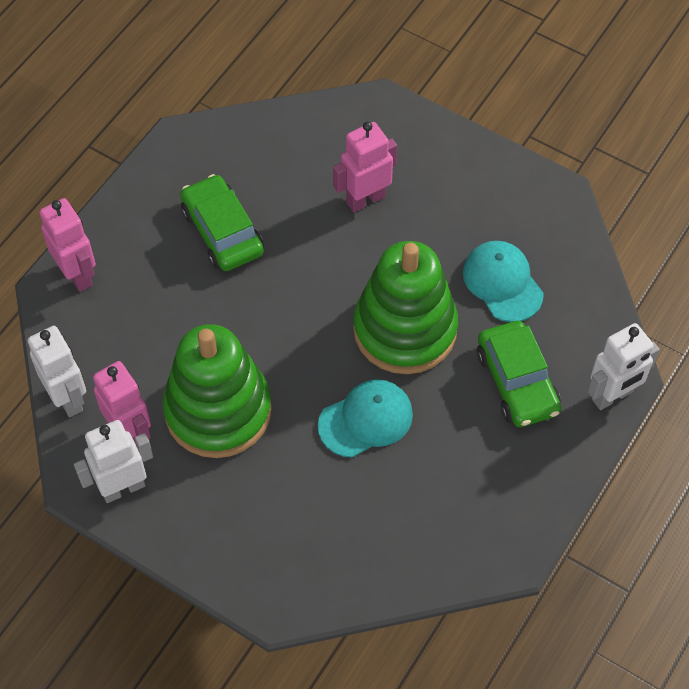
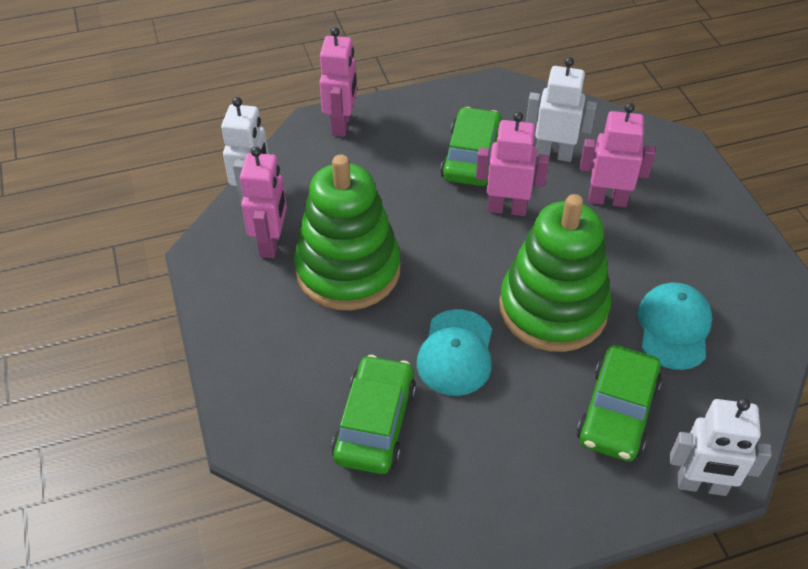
camera: 40 degrees right, 10 degrees down
white robot [74,420,153,503] -> white robot moved to [526,57,597,162]
turquoise cap [318,379,413,458] -> turquoise cap turned 90 degrees clockwise [417,309,492,396]
none -> green car [332,355,416,474]
none -> pink robot [476,112,549,216]

